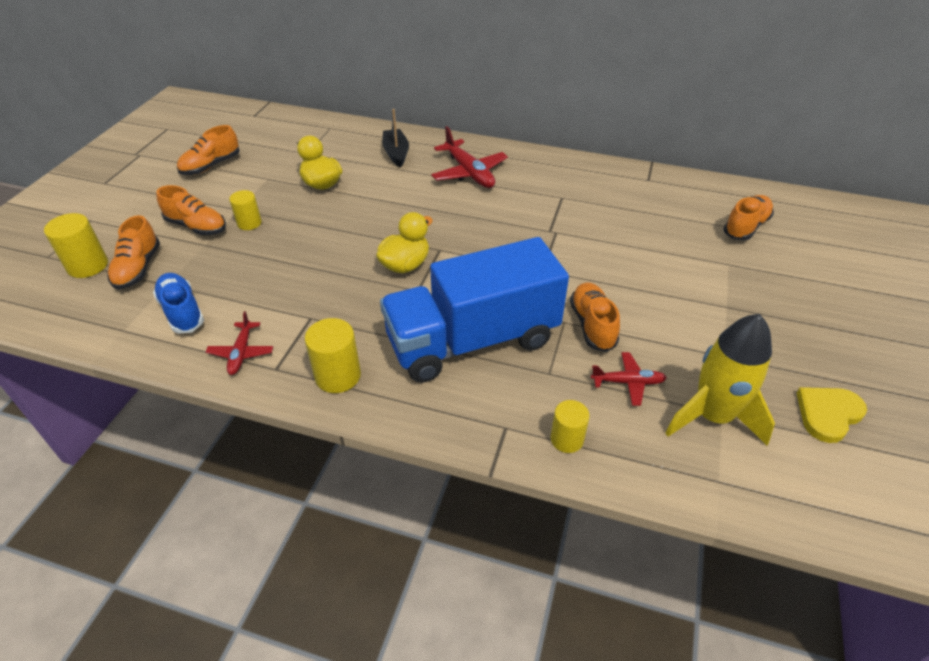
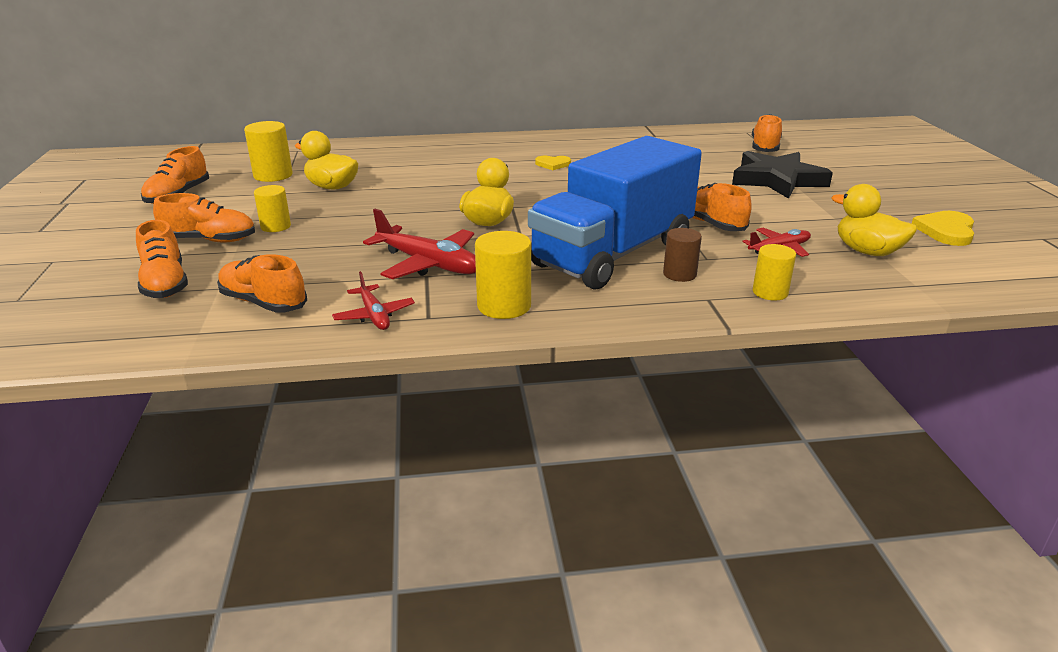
camera: 25 degrees left, 15 degrees down
yellow cylinder [44,213,108,278] -> yellow cylinder moved to [244,121,293,182]
blue shoe [153,273,204,333] -> orange shoe [217,254,307,313]
black boat [382,109,409,168] -> none
red plane [431,126,508,188] -> red plane moved to [363,209,476,279]
yellow rocket [665,314,775,446] -> yellow duck [832,184,917,256]
none -> yellow heart [535,156,571,170]
none -> brown cylinder [663,228,702,282]
none -> black star [732,151,833,199]

